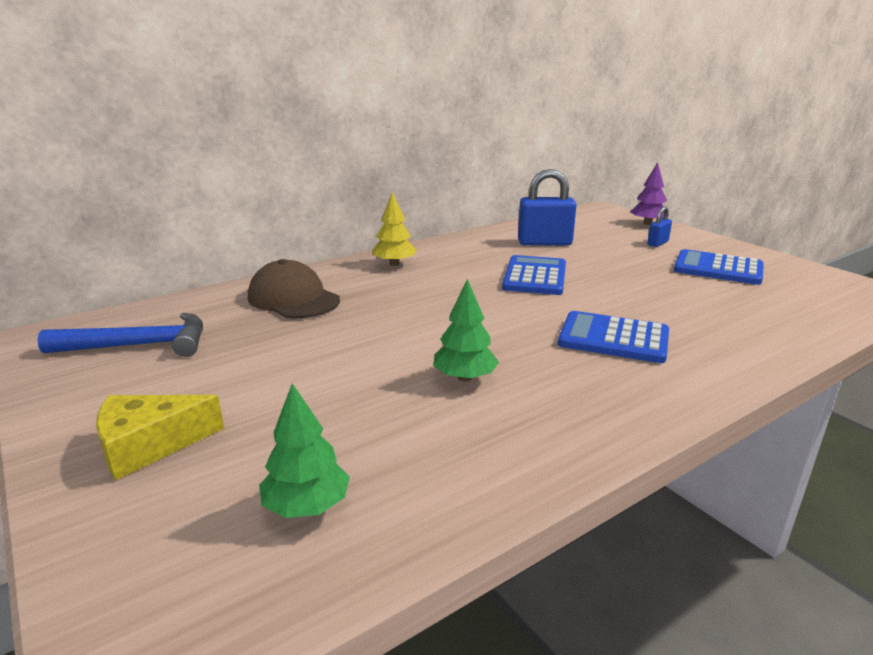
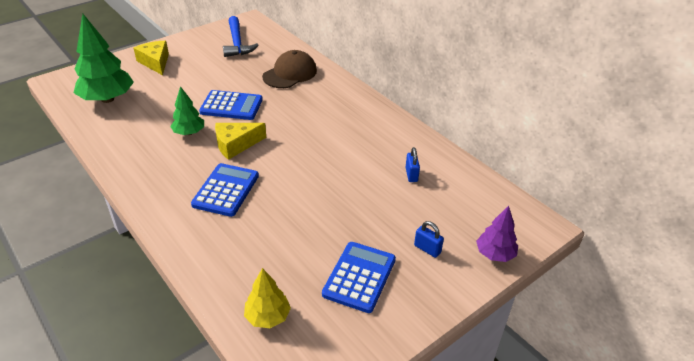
camera: 85 degrees right, 15 degrees up
green tree [259,383,350,518] -> green tree [74,13,134,103], size x1.80
yellow tree [372,192,417,266] -> yellow tree moved to [244,268,291,328]
blue calculator [502,255,566,295] -> blue calculator moved to [199,90,263,120]
blue padlock [518,169,577,245] -> blue padlock [406,147,420,182], size x0.51
none -> yellow cheese [215,123,266,160]

